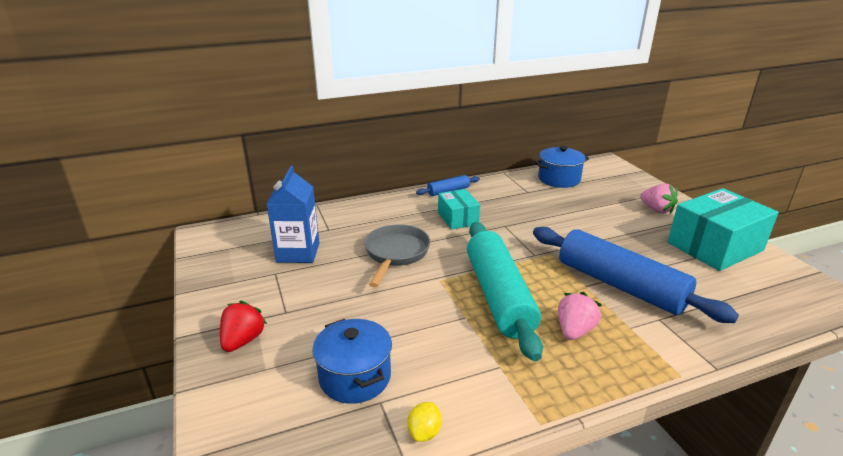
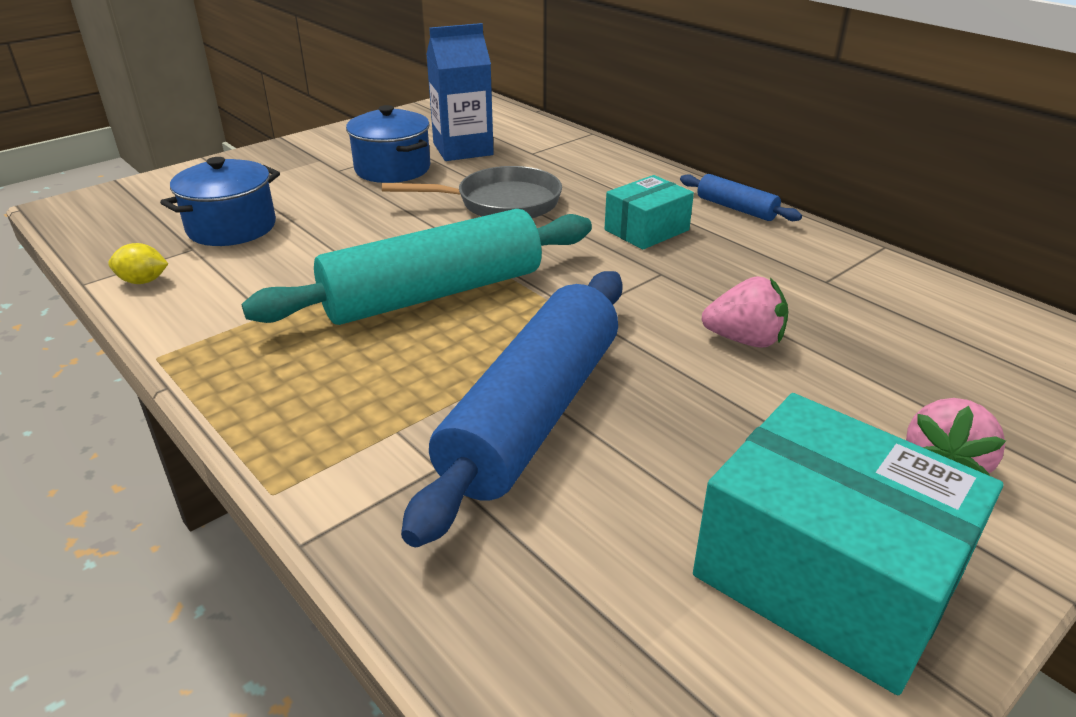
camera: 70 degrees right, 5 degrees up
red strawberry [220,301,267,352] -> none
blue pot [534,146,589,188] -> blue pot moved to [346,105,430,183]
pink strawberry [558,292,602,340] -> pink strawberry moved to [701,276,789,348]

